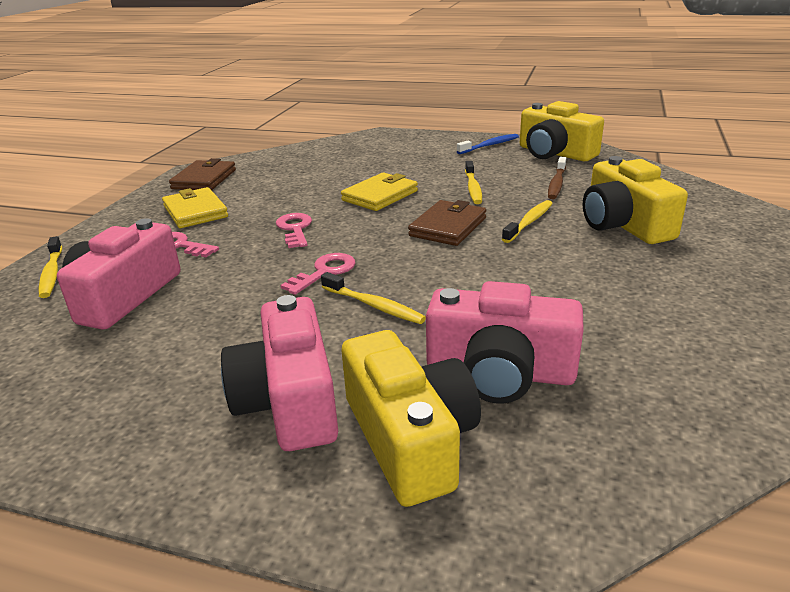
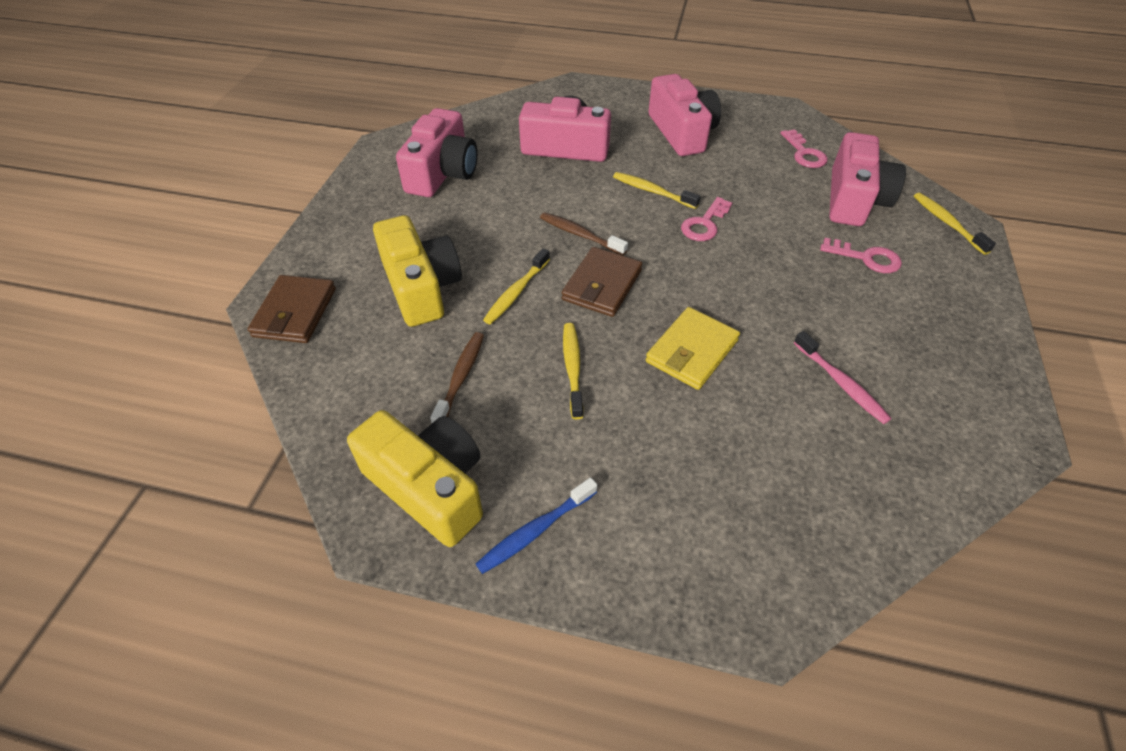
camera: 175 degrees right, 20 degrees up
yellow wallet [162,187,228,228] -> none
brown wallet [169,158,236,190] -> brown wallet moved to [248,275,336,343]
pink key [276,213,312,248] -> pink key moved to [780,129,828,168]
yellow camera [342,330,481,507] -> none
none -> pink camera [396,108,478,197]
none -> brown toothbrush [540,212,628,256]
none -> pink toothbrush [794,331,892,424]

